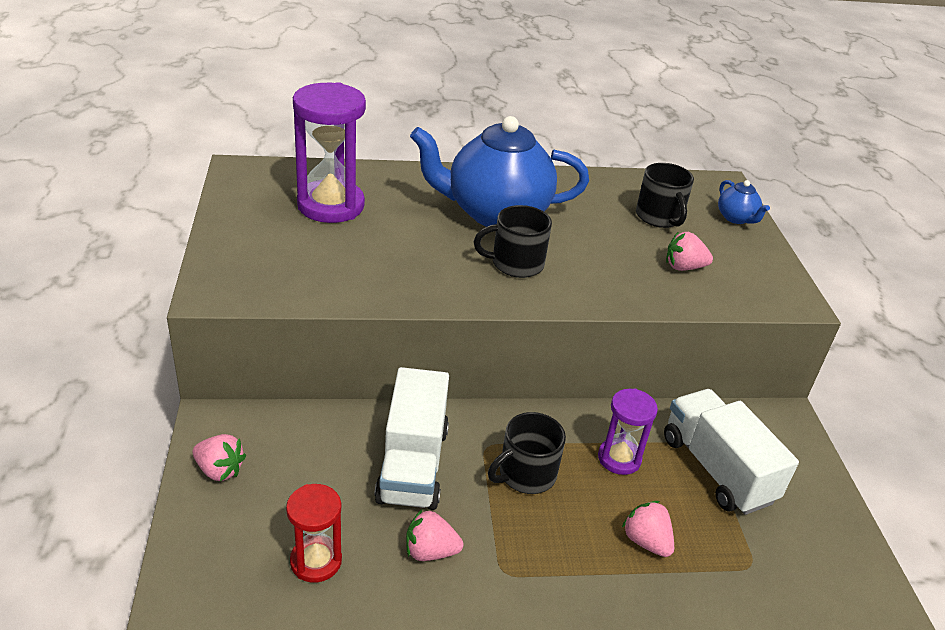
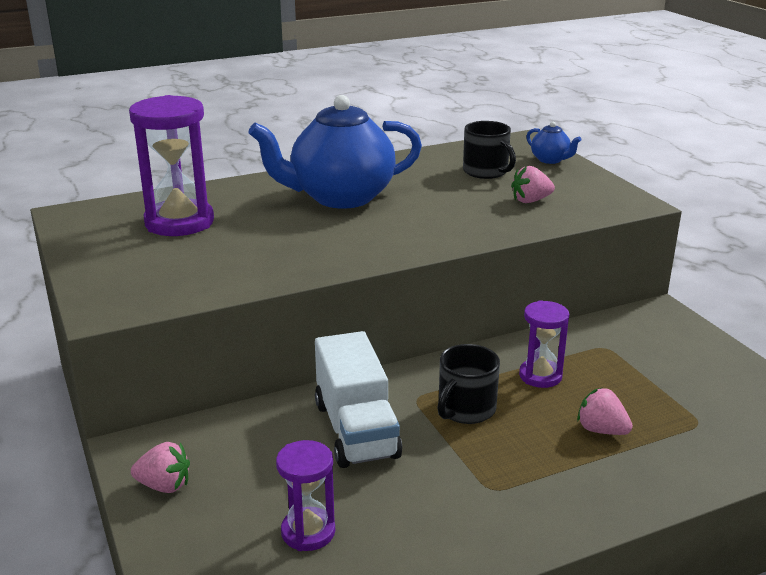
camera: 15 degrees left, 10 degrees down
red hourglass [286,484,342,583] -> purple hourglass [276,440,335,551]
pink strawberry [406,510,463,561] -> none
black mug [474,205,552,278] -> none
white truck [664,389,799,515] -> none

